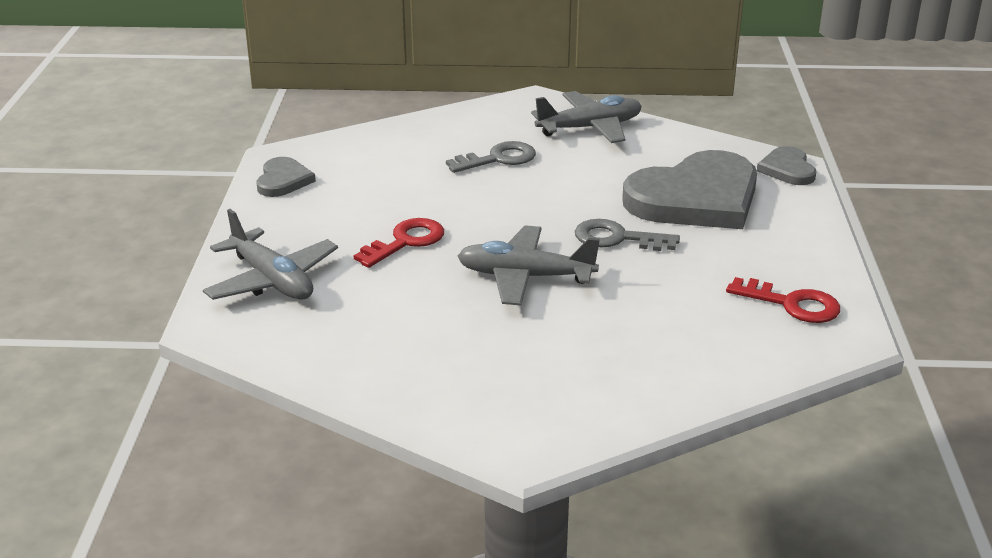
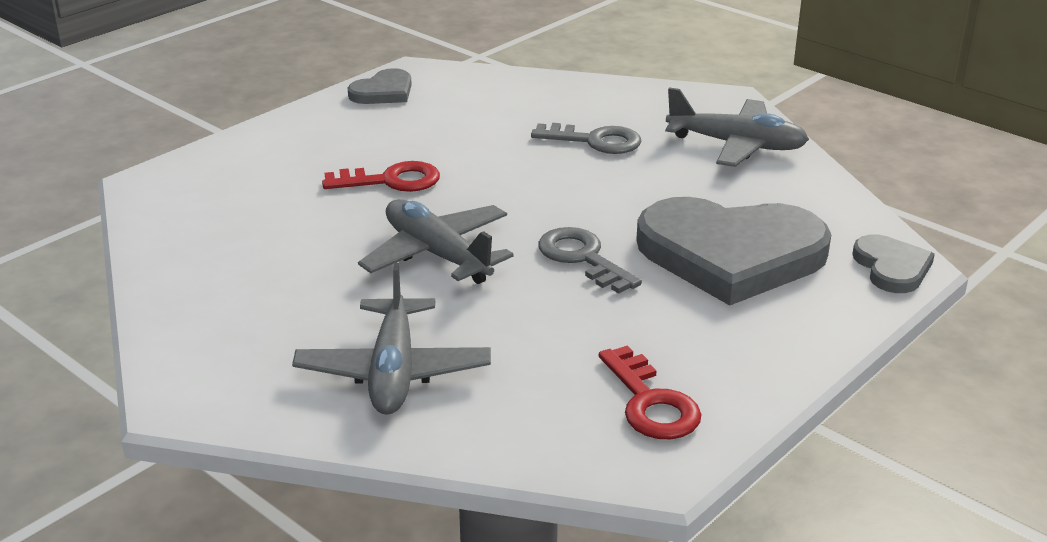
camera: 40 degrees right, 0 degrees up
grey plane [203,209,338,300] -> grey plane moved to [292,263,491,415]
grey heart [757,146,816,185] -> grey heart turned 135 degrees clockwise [852,234,935,293]

